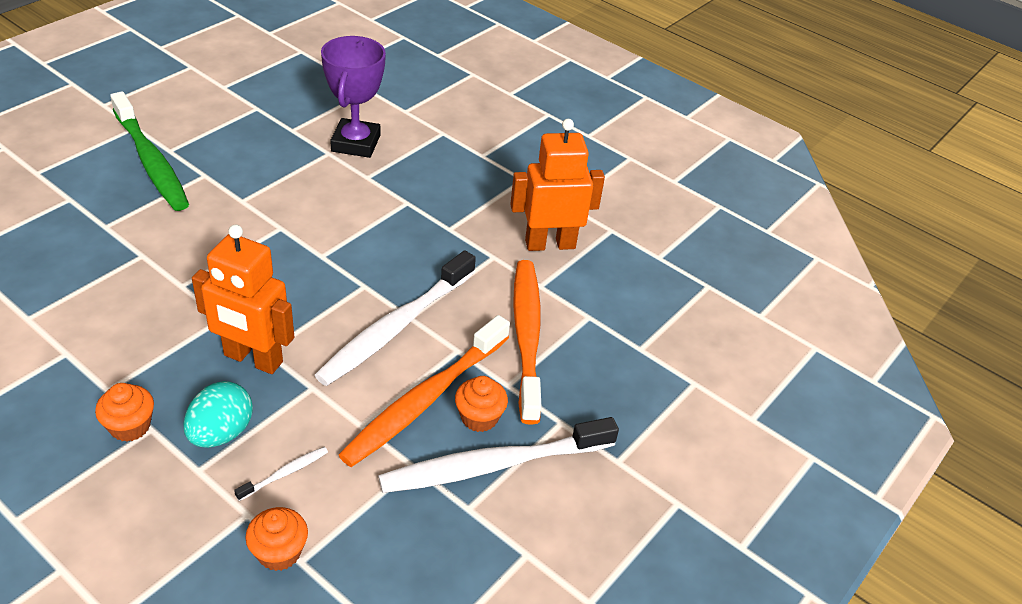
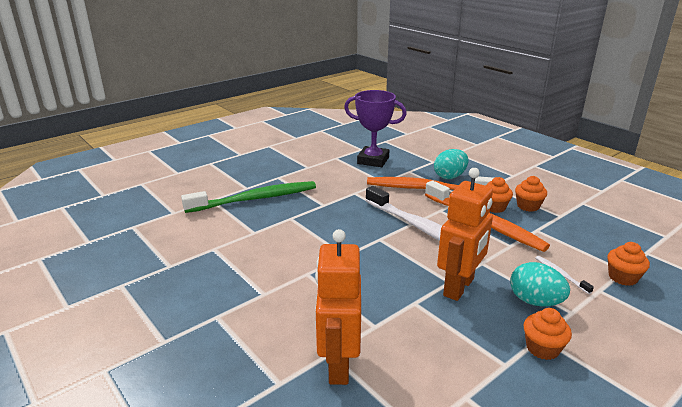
camera: 75 degrees left, 15 degrees down
green toothbrush [110,91,189,211] -> green toothbrush moved to [181,181,316,213]
purple trophy [321,36,386,158] -> purple trophy moved to [344,90,407,167]
white toothbrush [378,417,619,493] -> orange cupcake [515,176,547,212]
orange robot [510,119,605,251] -> orange robot moved to [315,229,361,385]
none -> turquoise egg [434,149,468,179]

